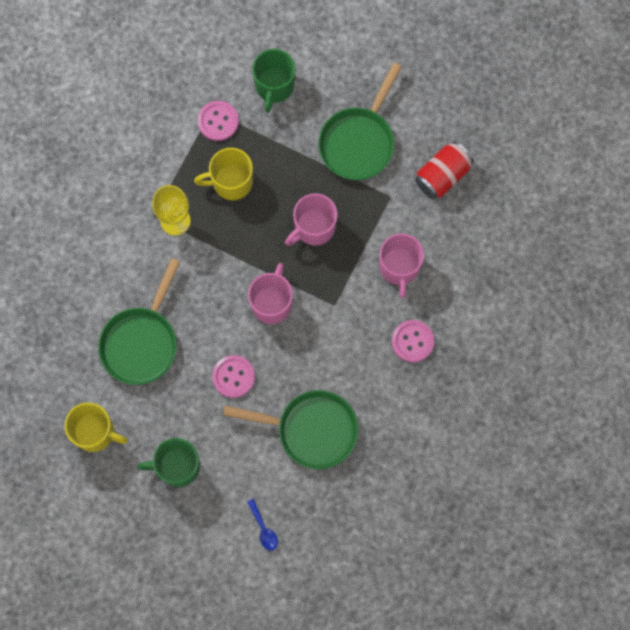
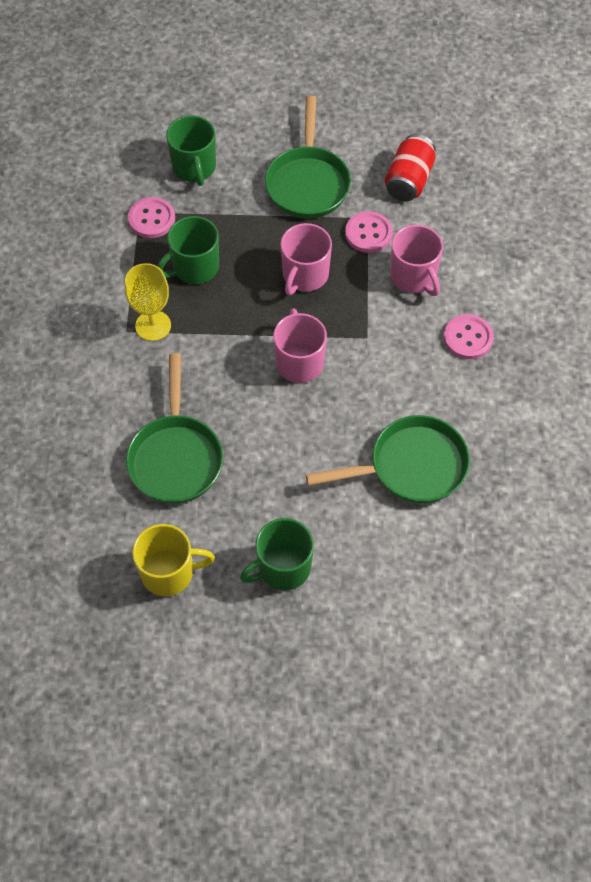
camera: 25 degrees left, 15 degrees down
yellow mug [194,148,253,200] -> green mug [157,216,219,284]
pink button [212,355,255,398] -> pink button moved to [345,211,392,253]
blue spoon [247,499,278,551] -> none

